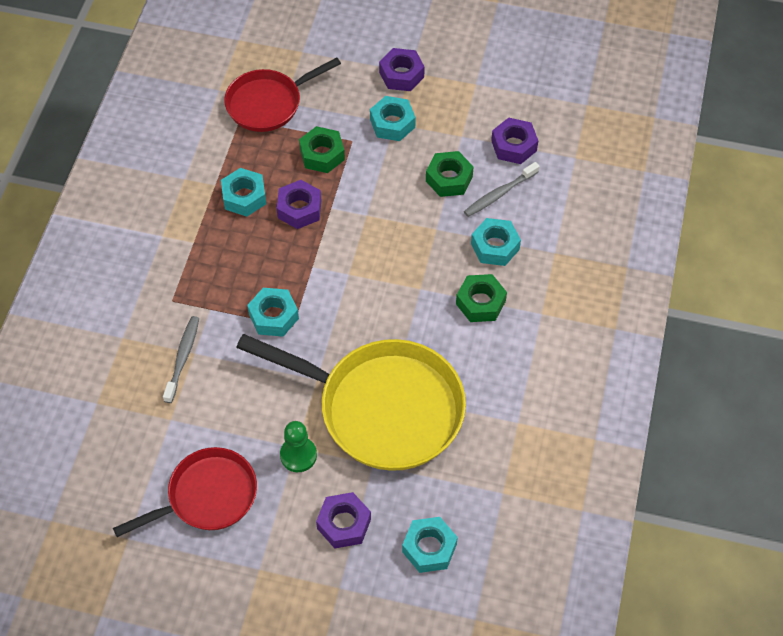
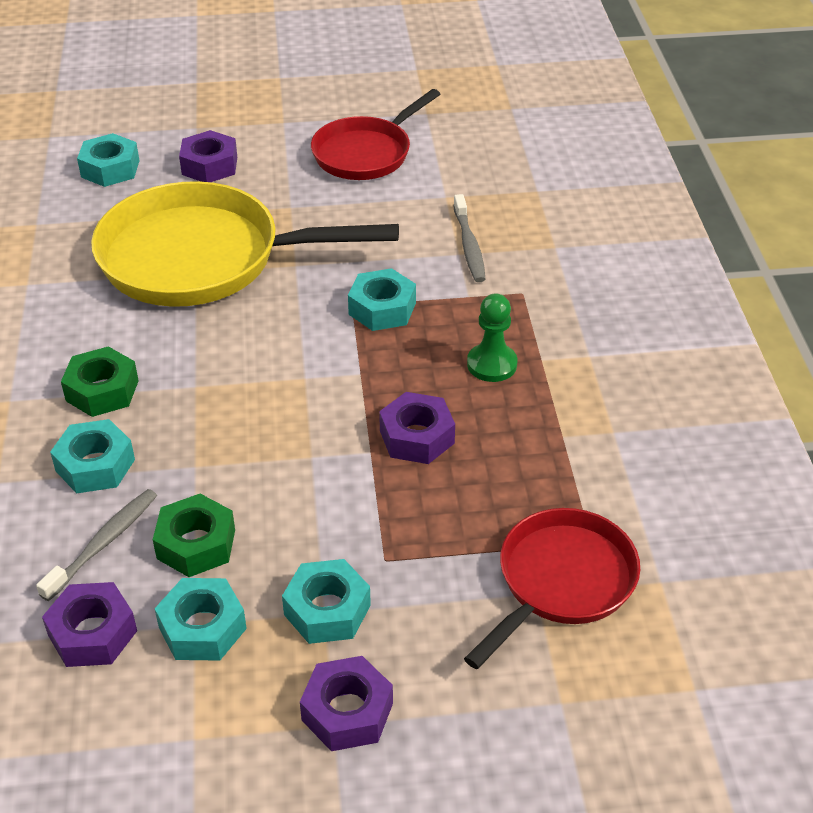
camera: 160 degrees right, 15 degrees down
turquoise nut [221,168,266,216] -> turquoise nut moved to [155,578,247,661]
green pawn [280,421,317,472] -> green pawn moved to [467,294,517,382]
green nut [299,126,345,173] -> none

